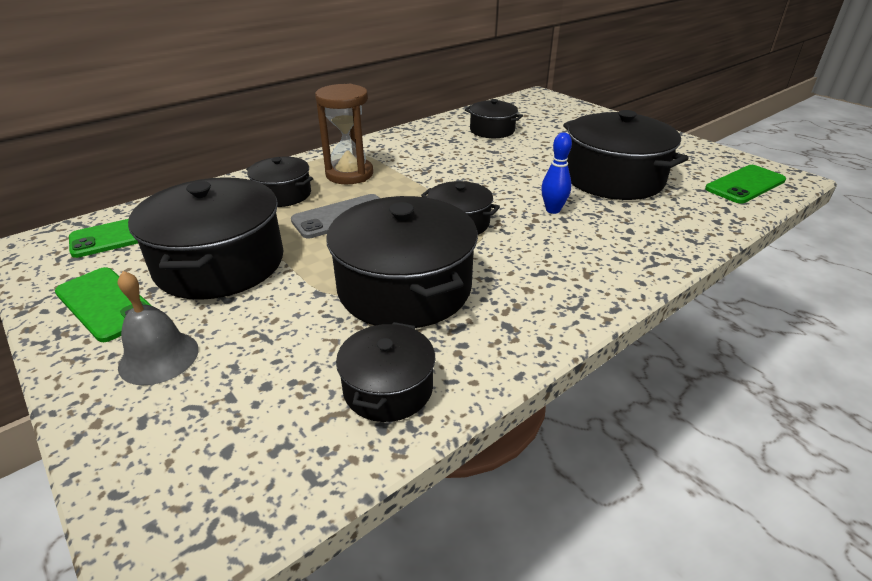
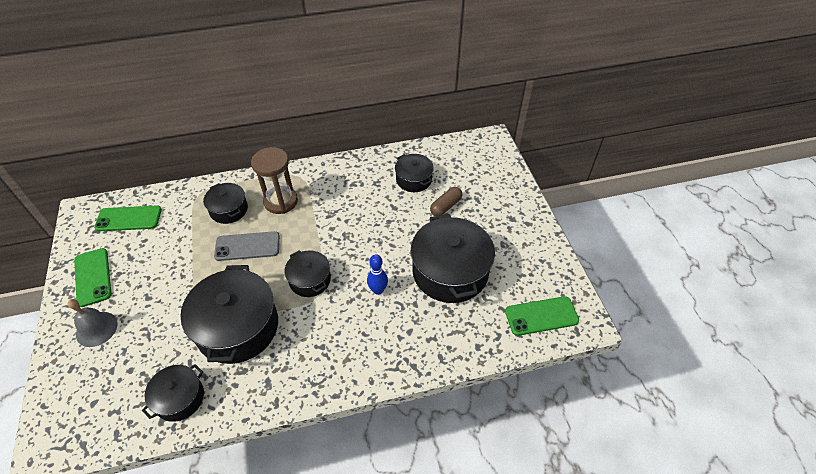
camera: 25 degrees right, 15 degrees up
black pot [128,177,283,300] -> none
none -> brown capsule [430,187,462,216]

